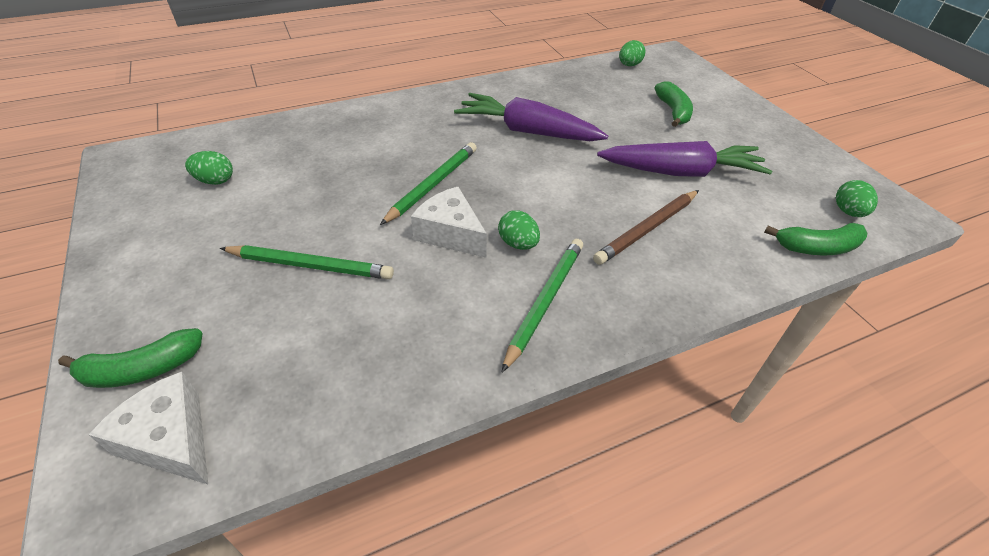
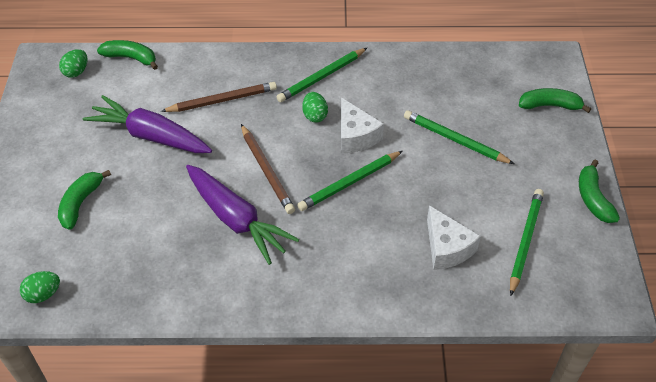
camera: 155 degrees left, 5 degrees up
white cheese [88,372,208,484] -> white cheese moved to [427,205,481,270]
green egg [185,151,233,185] -> green pencil [510,189,544,296]
none -> brown pencil [241,124,295,214]
none -> green banana [579,160,620,223]

